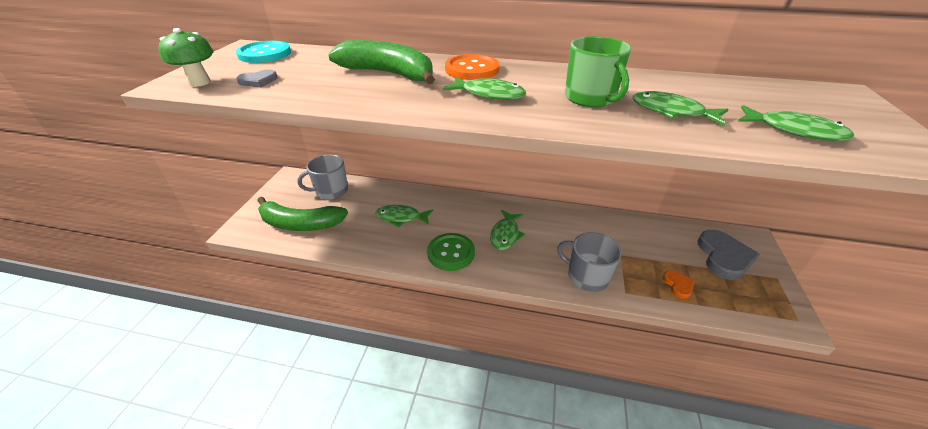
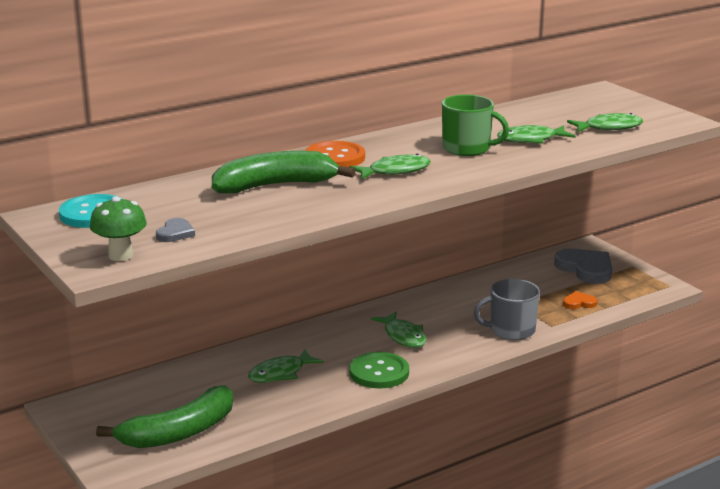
camera: 45 degrees left, 15 degrees down
grey mug [297,155,348,200] -> none
orange heart [663,270,695,299] -> orange heart turned 45 degrees counterclockwise [563,291,598,309]

